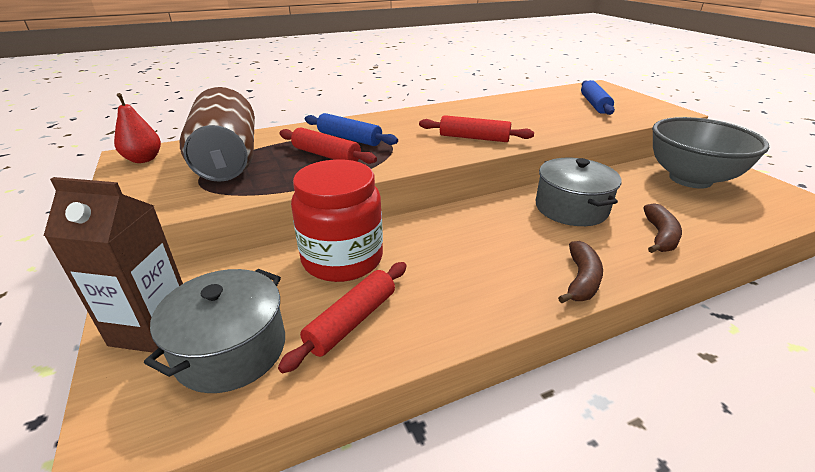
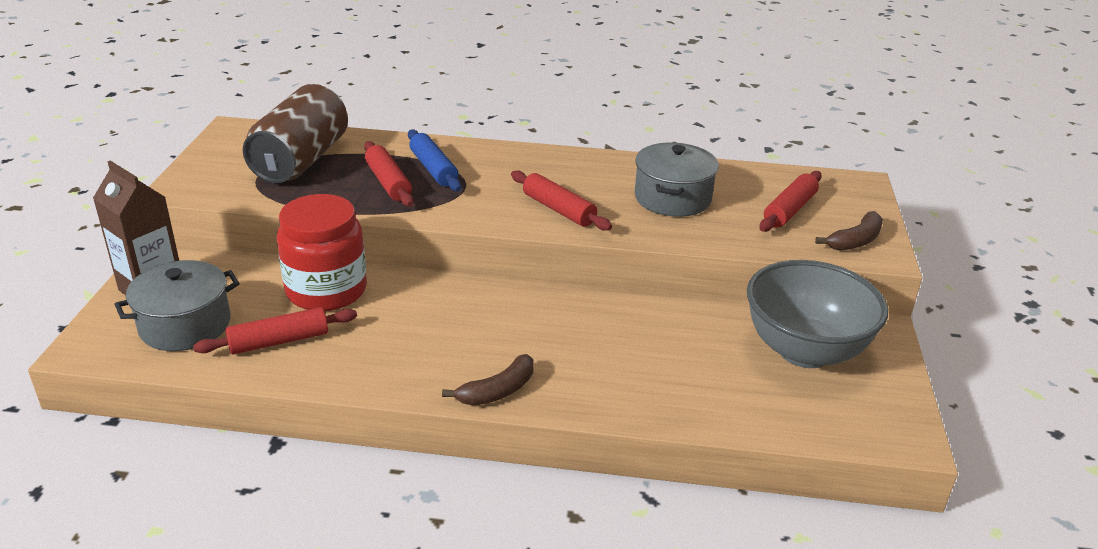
camera: 30 degrees right, 0 degrees up
red pear [114,93,161,163] -> none
grey pot [536,158,622,226] -> grey pot moved to [635,142,719,217]
blue rolling pin [581,80,615,115] -> red rolling pin [759,171,822,232]
brown banana [643,203,682,253] -> brown banana moved to [815,211,883,251]

